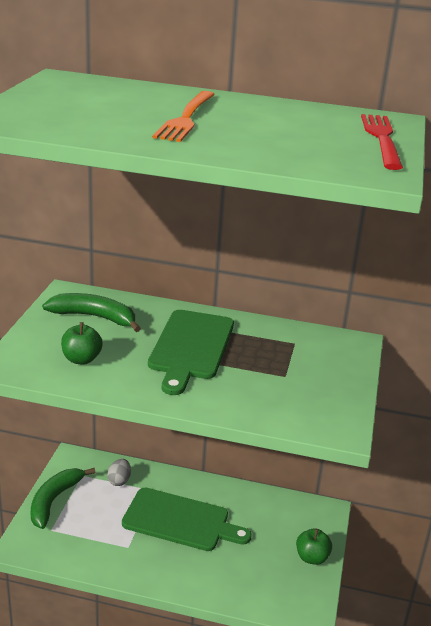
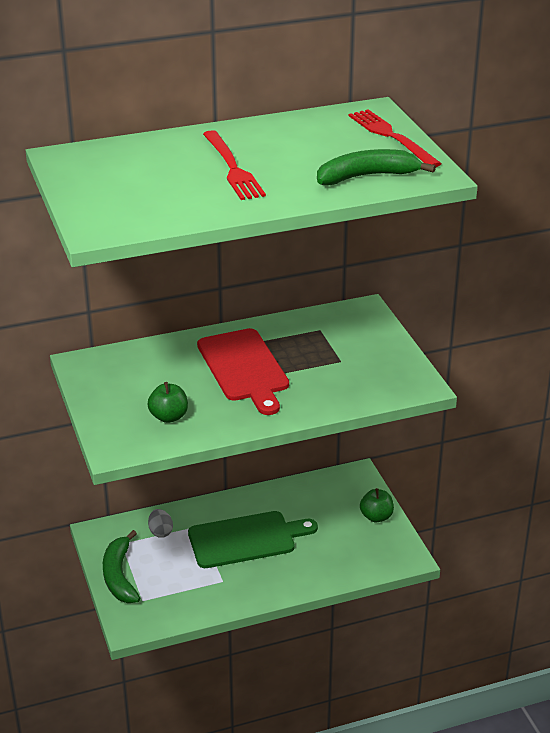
camera: 30 degrees left, 5 degrees up
green banana [42,293,141,332] -> green banana moved to [317,149,436,185]
green cutting board [148,310,234,395] -> red cutting board [197,328,289,415]
orange fork [153,91,215,142] -> red fork [203,130,266,200]

